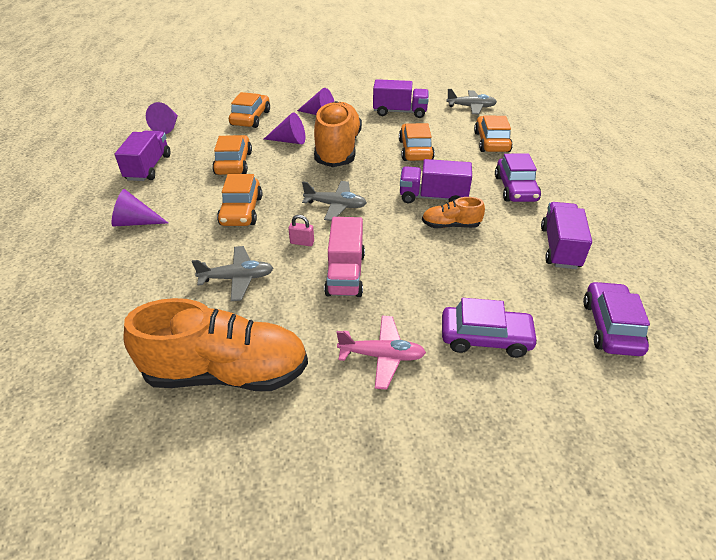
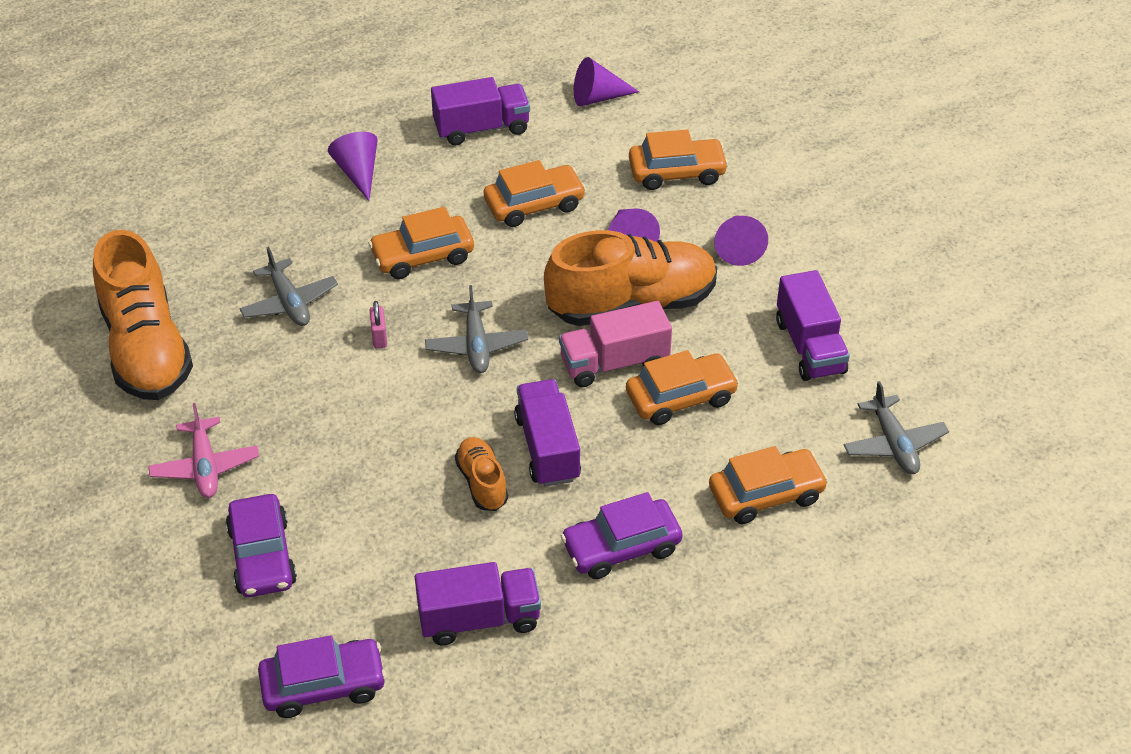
camera: 70 degrees right, 5 degrees up
pink truck [324,217,365,297] -> pink truck moved to [559,301,672,387]

